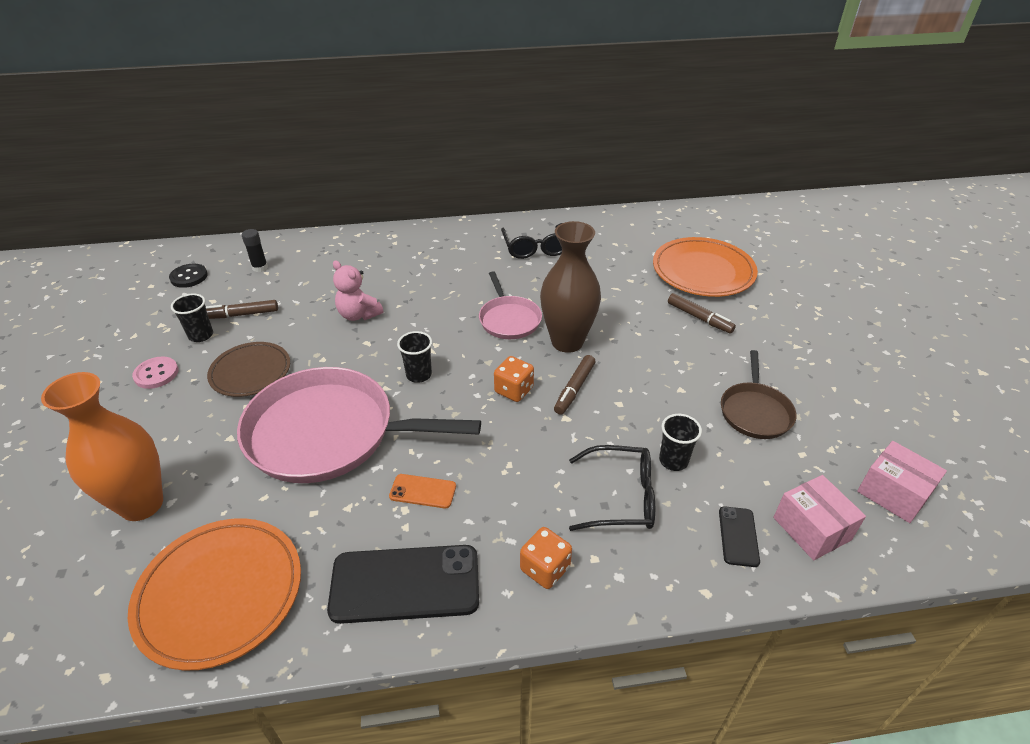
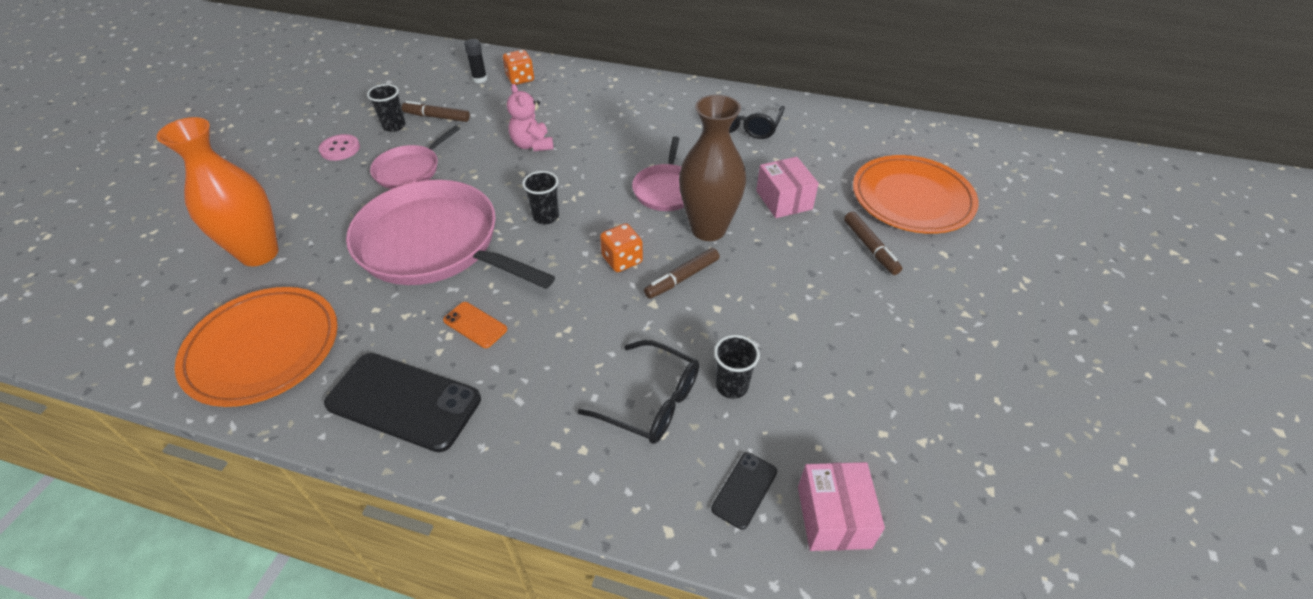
camera: 25 degrees right, 5 degrees up
black button [169,264,208,288] -> none
brown plate [207,342,290,397] -> pink pan [370,125,460,189]
orange dice [520,527,572,589] -> orange dice moved to [503,50,534,85]
brown pan [721,350,797,439] -> none
pink box [857,441,947,523] -> pink box moved to [756,157,819,218]

